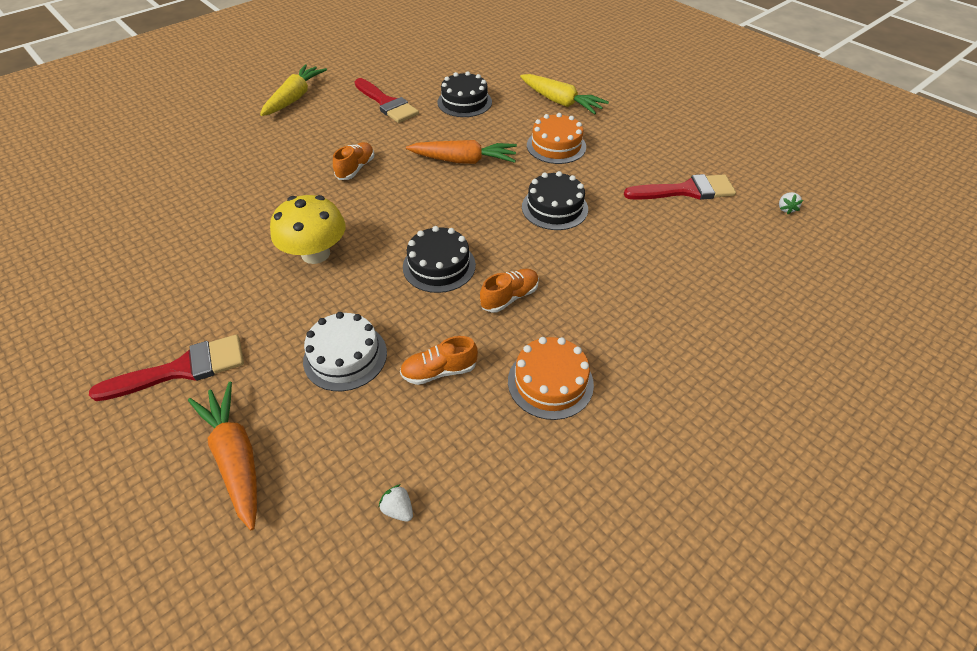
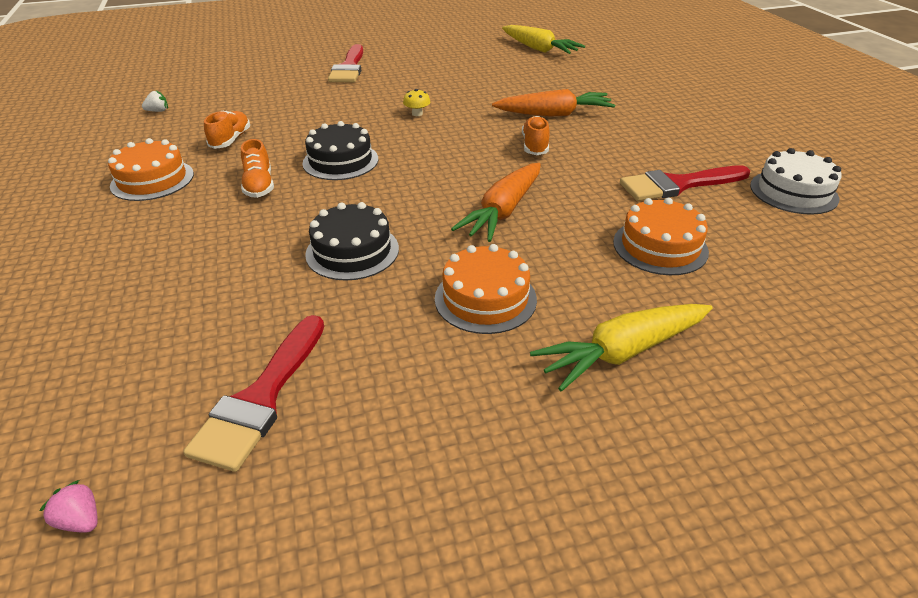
camera: 115 degrees right, 10 degrees down
orange carrot [188,381,257,530] -> orange carrot moved to [492,89,615,117]
yellow carrot [260,65,327,116] -> yellow carrot moved to [502,25,585,54]
yellow mushroom [270,195,346,264] -> yellow mushroom [403,89,430,116], size x0.42
white cake [303,312,387,391] -> white cake moved to [750,148,842,215]
orange shoe [333,142,374,180] -> orange shoe turned 135 degrees counterclockwise [522,116,550,155]
black cake [437,71,492,117] -> orange cake [613,198,709,275]
white strawberry [779,192,803,214] -> pink strawberry [39,480,98,533]

